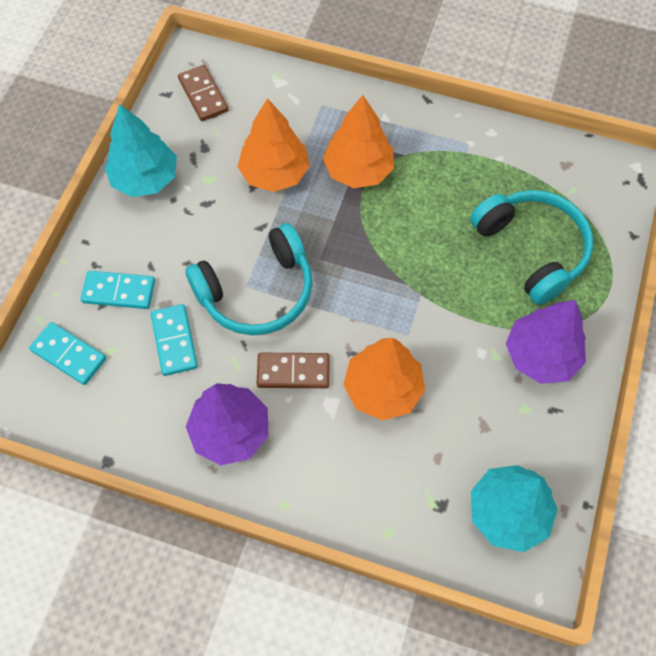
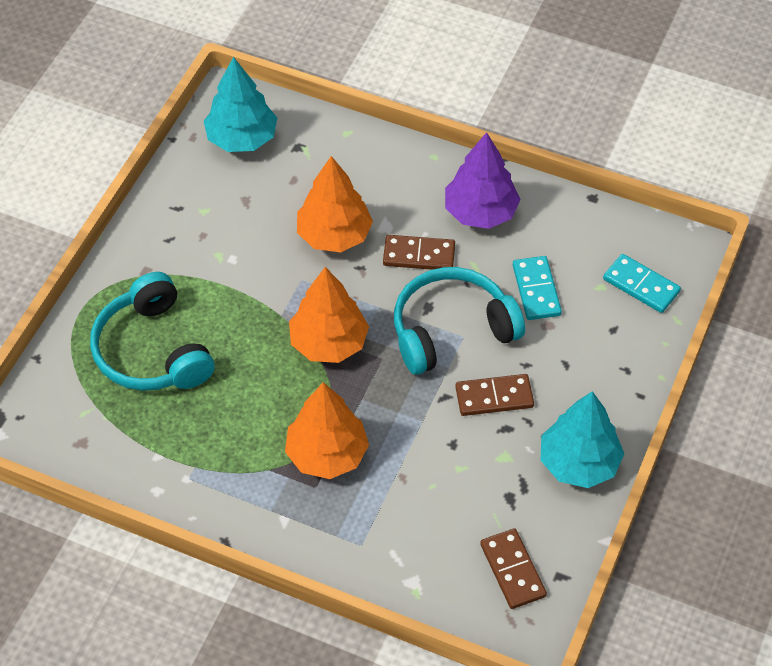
camera: 175 degrees left, 10 degrees down
turquoise domino [80,271,155,309] -> none
orange tree [238,98,310,192] -> orange tree moved to [289,267,369,363]
purple tree [506,300,586,384] -> none
none -> brown domino [455,374,534,416]

